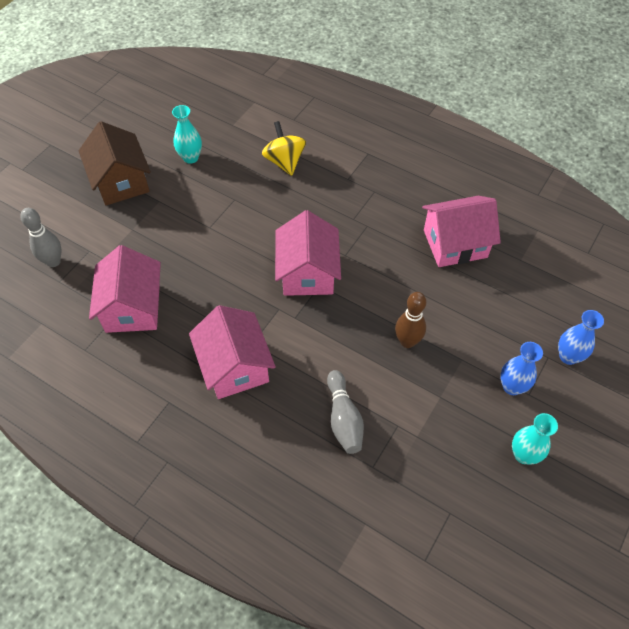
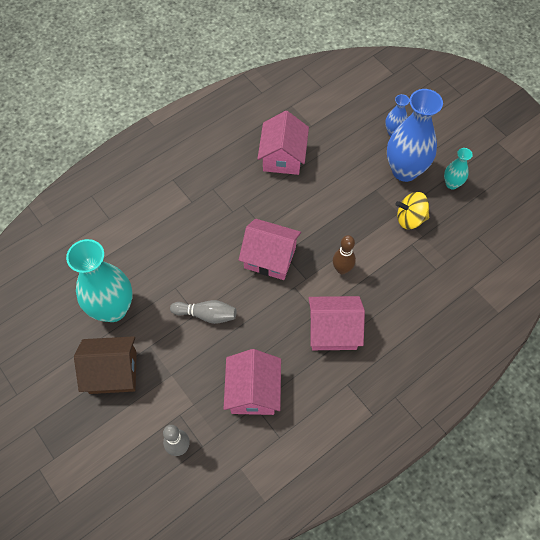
camera: 70 degrees left, 5 degrees up
pink house [89,245,161,333] -> pink house turned 75 degrees clockwise [224,349,281,415]
turquoise vase [172,105,202,164] -> turquoise vase [66,239,133,322], size x2.07
yellow spinning top [262,121,306,176] -> yellow spinning top moved to [396,192,429,229]
grey bowling pin [327,370,364,454] -> grey bowling pin moved to [170,300,236,324]
brown bowling pin [395,292,426,348] -> brown bowling pin moved to [333,235,356,274]
blue vase [500,342,543,395] -> blue vase [387,89,443,182], size x2.07

